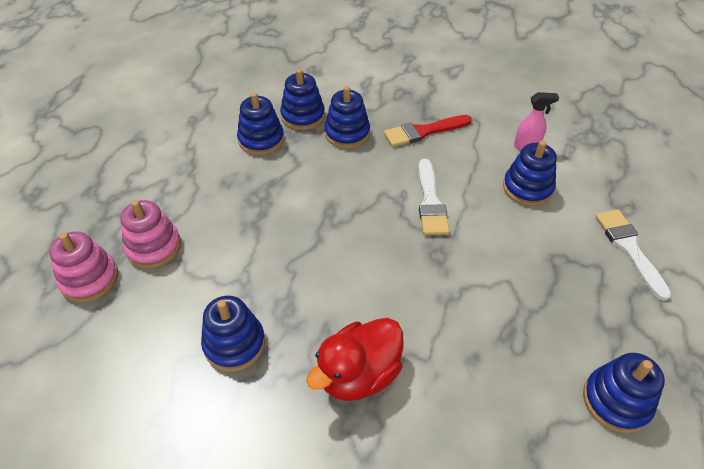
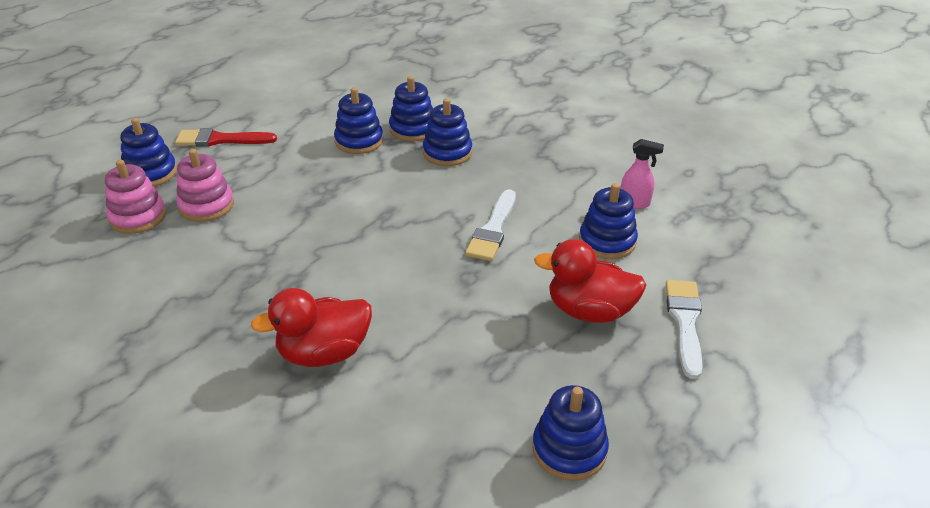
camera: 20 degrees right, 10 degrees down
blue stacking toy [201,296,265,371] -> blue stacking toy moved to [120,118,177,186]
red brush [384,115,472,147] -> red brush moved to [175,128,277,147]
none -> red duck [534,239,647,323]

